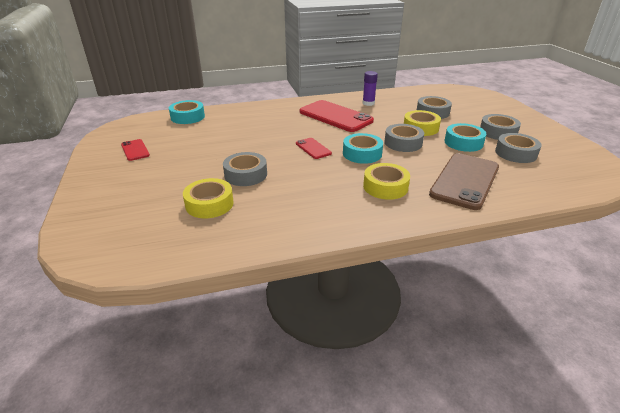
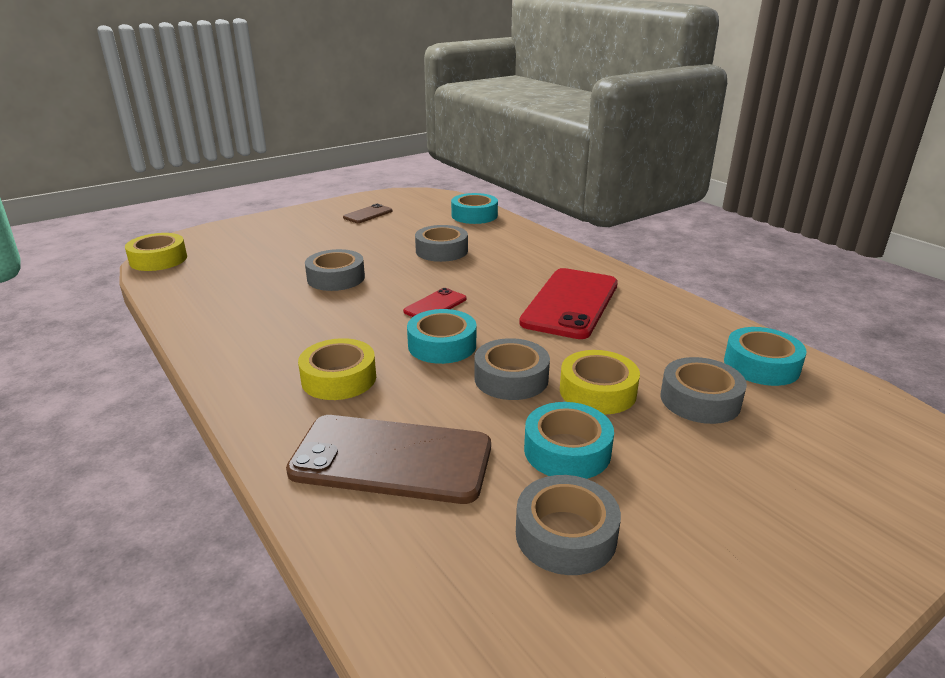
camera: 70 degrees right, 5 degrees down
red phone [121,139,150,161] -> brown phone [343,204,393,223]
yellow tape [183,178,234,218] -> yellow tape moved to [125,233,187,271]
purple glue stick [362,71,378,106] -> none
grey tape [480,114,521,140] -> grey tape moved to [415,225,468,262]
none -> turquoise tape [724,327,806,386]

